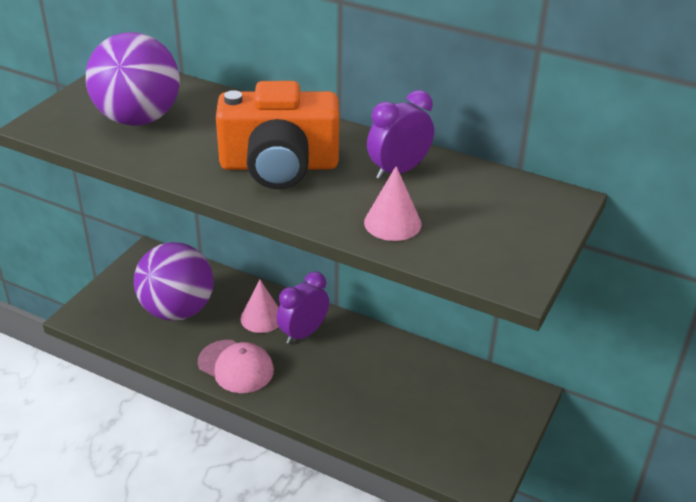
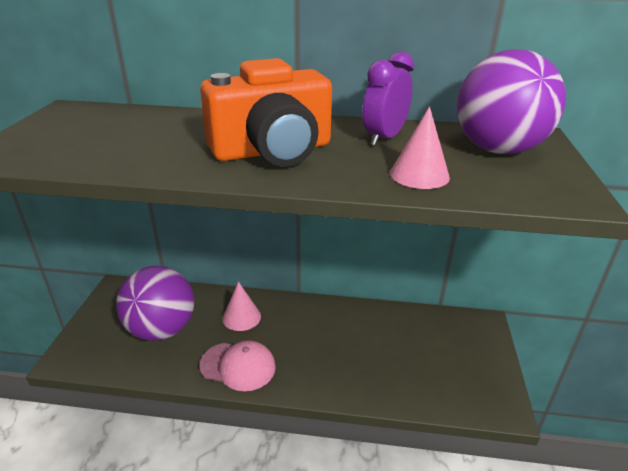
camera: 20 degrees left, 5 degrees down
purple ball [86,32,180,126] -> purple ball moved to [457,49,566,154]
purple clock [277,272,329,344] -> none

